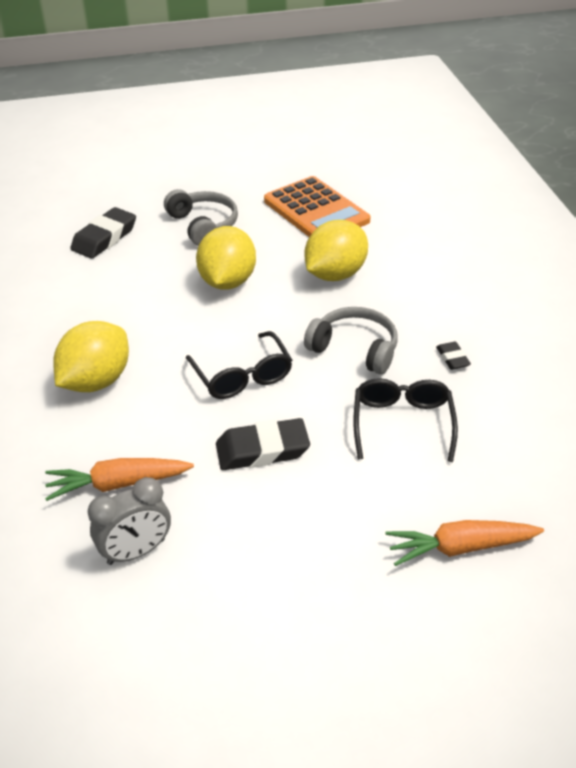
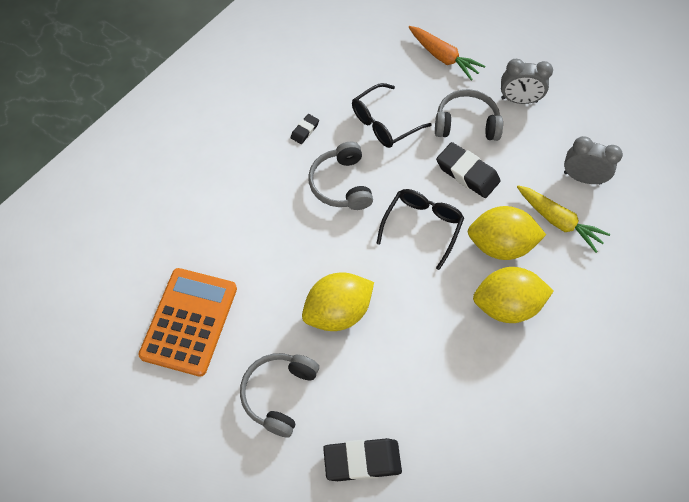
camera: 130 degrees left, 20 degrees up
orange carrot [45,458,194,501] -> yellow carrot [517,185,610,253]
yellow lemon [305,220,368,281] -> yellow lemon moved to [467,206,546,260]
none -> grey headphones [435,89,503,141]
none -> grey clock [501,59,553,104]

